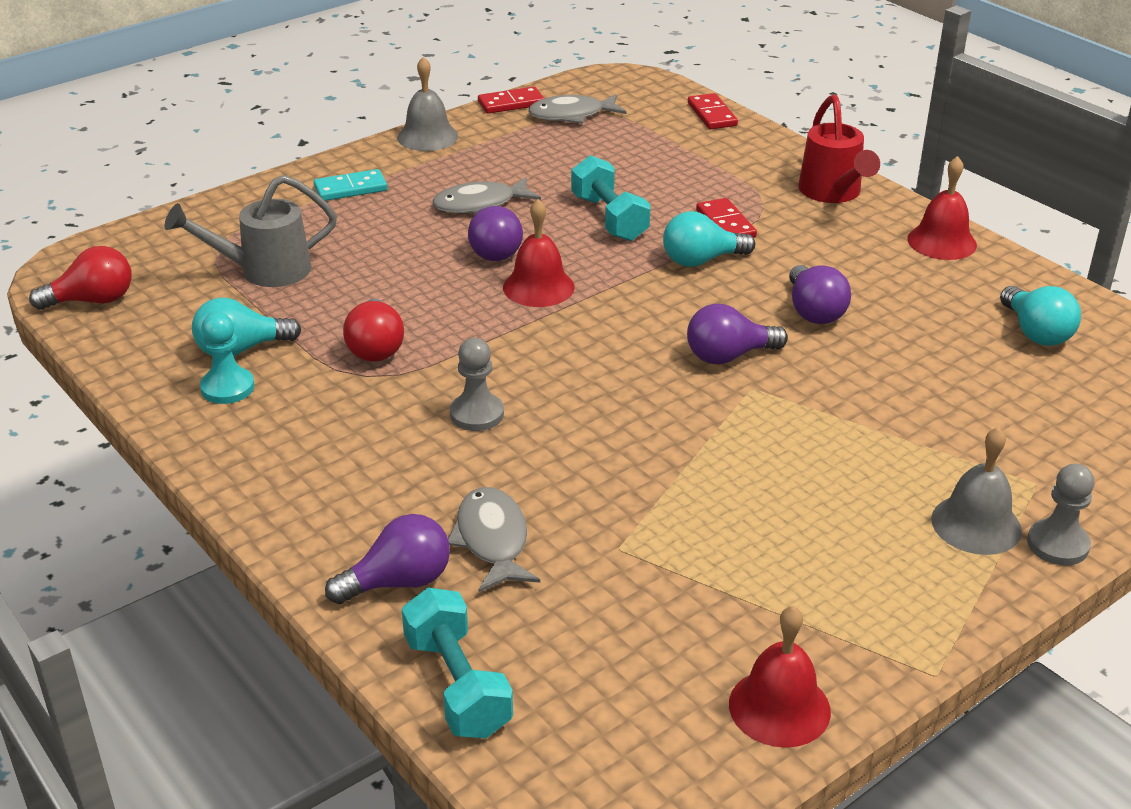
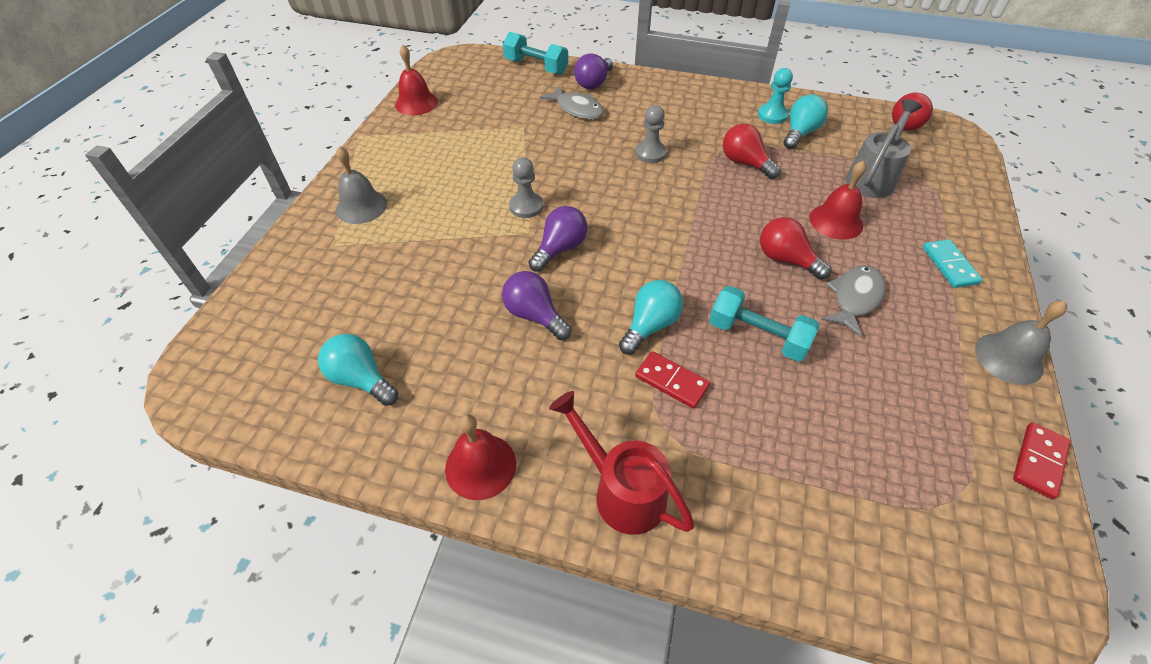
camera: 145 degrees right, 15 degrees up
turquoise domino [314,169,388,201] -> turquoise domino turned 45 degrees counterclockwise [923,239,983,288]
purple light bulb [468,206,523,261] -> red light bulb [760,217,832,280]
red bell [503,199,575,307] -> red bell moved to [810,160,866,240]
grey fish [528,94,627,124] -> none
red domino [688,93,738,129] -> none
grey pawn [1027,464,1095,565] -> grey pawn moved to [509,157,543,218]

